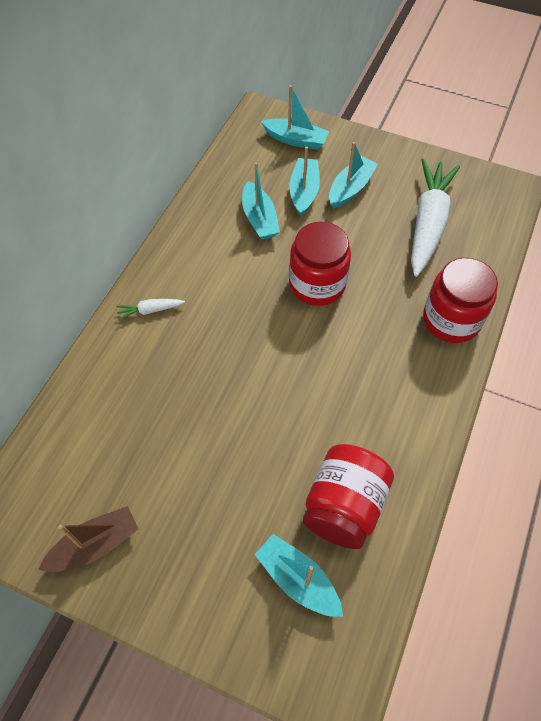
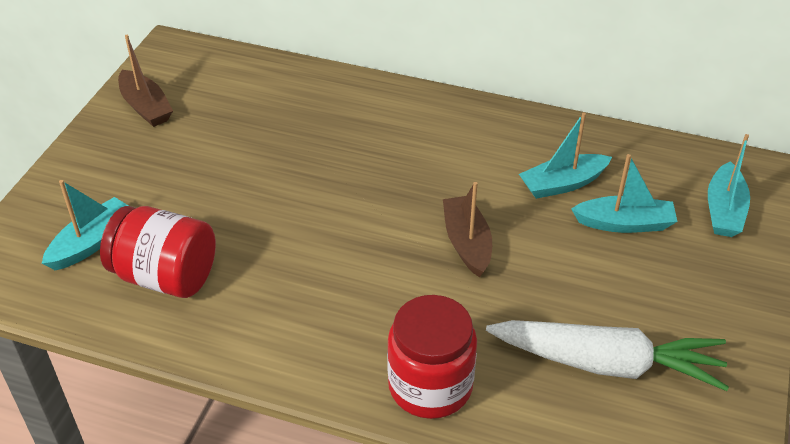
camera: 85 degrees right, 15 degrees down
white carrot [116,299,185,320] -> none
red jar [289,222,351,306] -> brown boat [443,182,492,278]
turquoise boat [329,142,378,209] -> none

